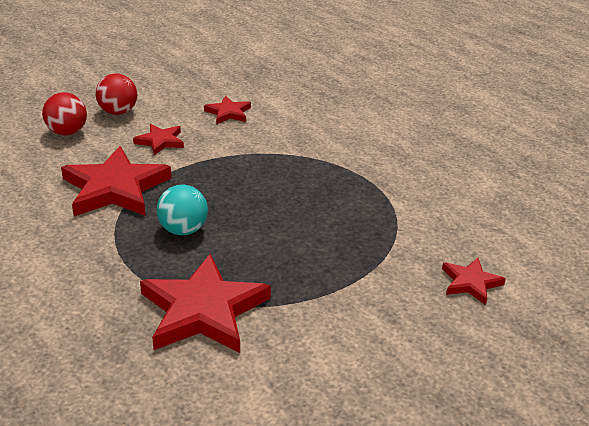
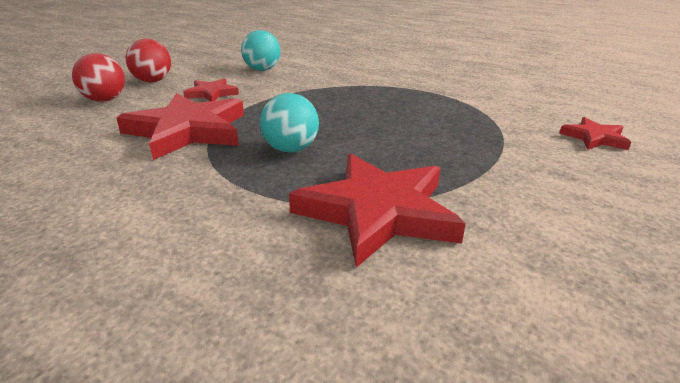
camera: 20 degrees left, 5 degrees down
red star [204,96,251,124] -> turquoise ball [241,30,280,71]

